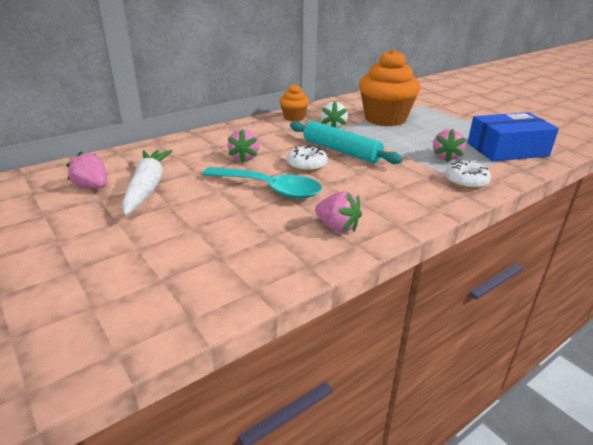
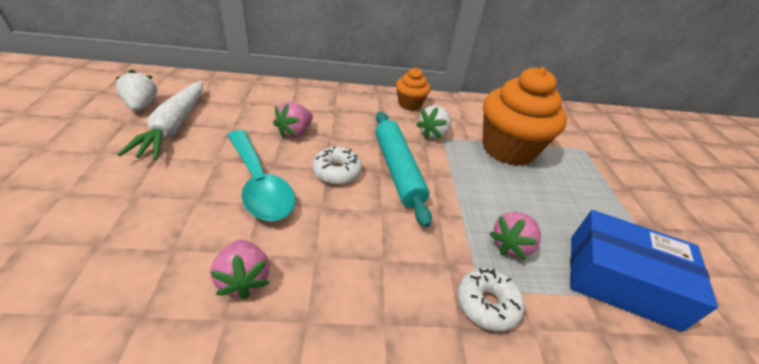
camera: 30 degrees right, 10 degrees up
pink strawberry [66,151,107,189] -> white strawberry [116,70,158,111]
white carrot [122,150,173,215] -> white carrot turned 150 degrees clockwise [117,81,203,160]

